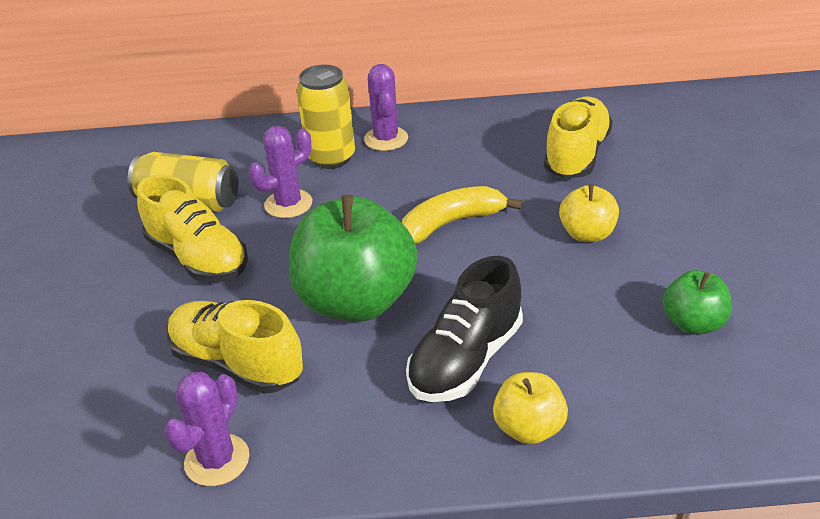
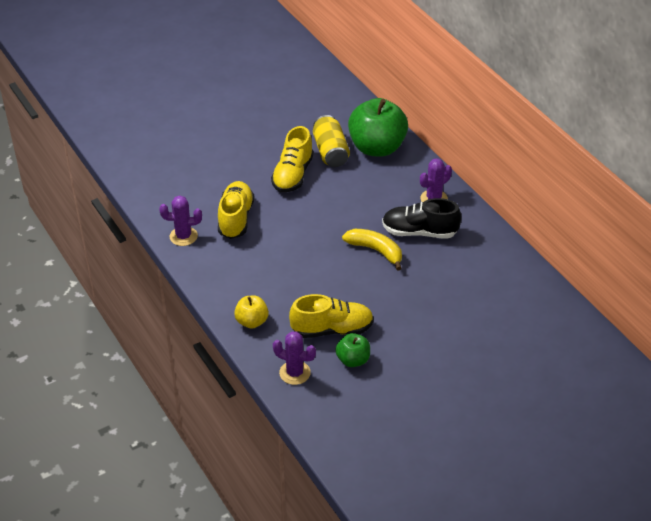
camera: 60 degrees right, 5 degrees up
purple cactus [249,126,312,218] -> purple cactus moved to [273,331,316,385]
green apple [289,194,417,322] -> green apple moved to [348,98,408,157]
yellow can [297,65,355,169] -> none
black shoe [406,256,523,402] -> black shoe moved to [382,198,461,239]
yellow shoe [544,97,613,179] -> yellow shoe moved to [289,294,374,338]
yellow apple [559,184,619,242] -> none

